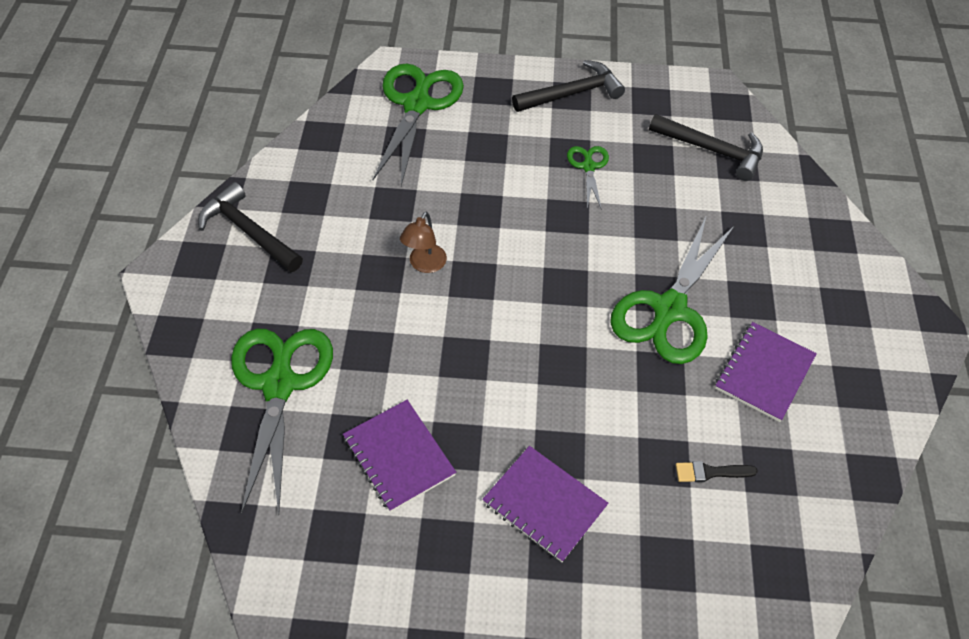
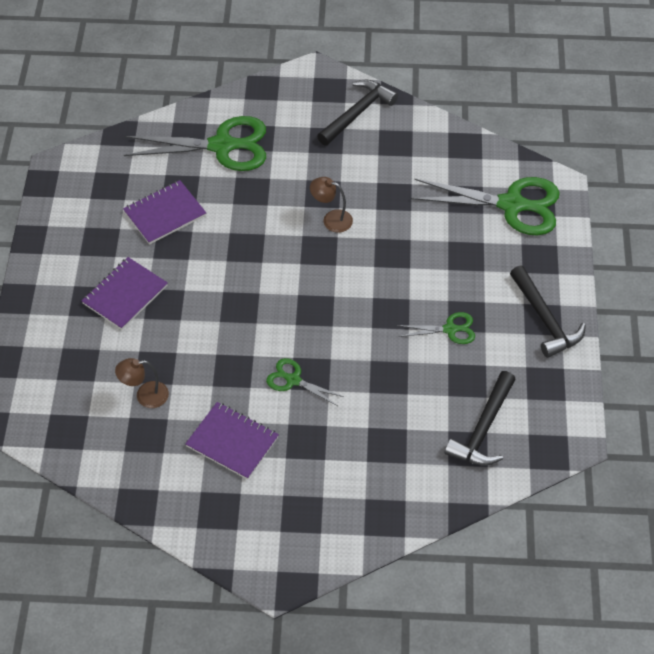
camera: 90 degrees right, 0 degrees up
green scissors [610,217,735,364] -> green scissors [266,358,344,406], size x0.49
black brush [676,461,758,482] -> brown lamp [115,358,169,408]

